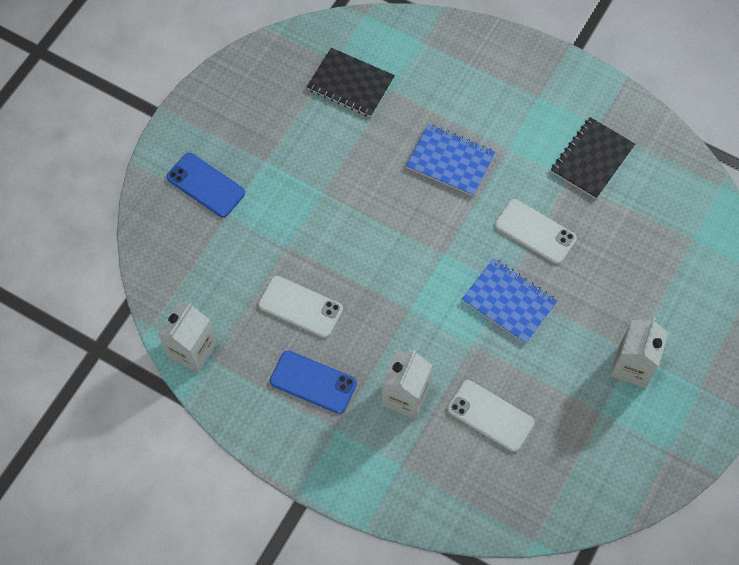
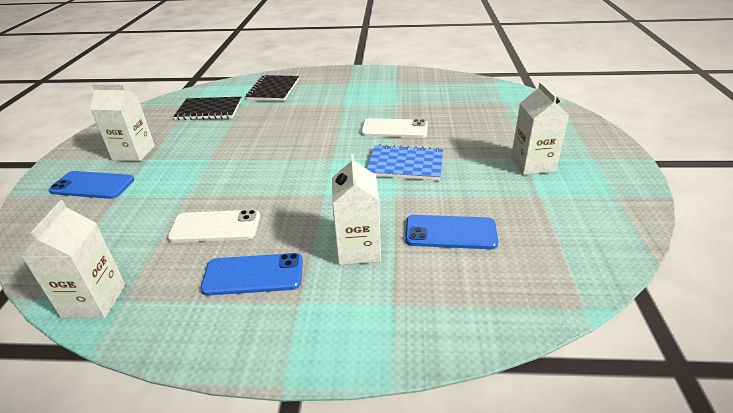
camera: 25 degrees left, 30 degrees down
blue notebook [406,124,495,196] -> none
white phone [447,380,535,452] -> blue phone [405,215,499,249]
black notebook [551,117,635,199] -> black notebook moved to [246,75,299,101]
none -> white carton [90,84,155,161]

